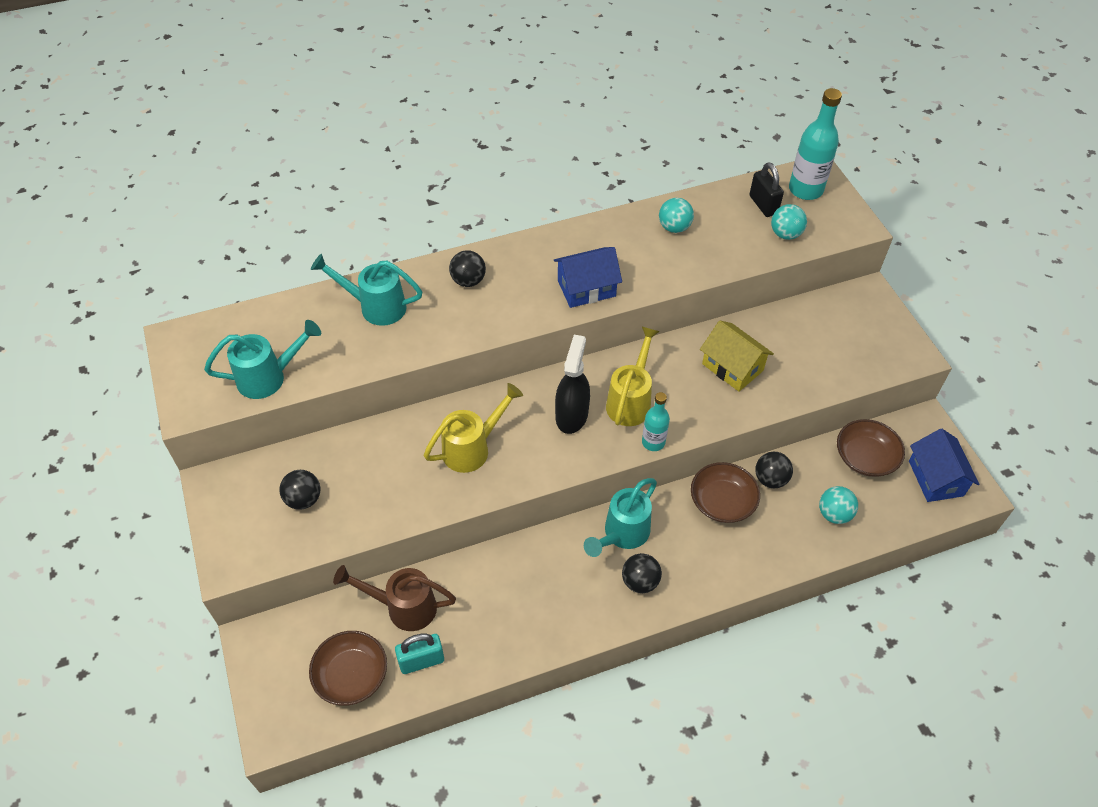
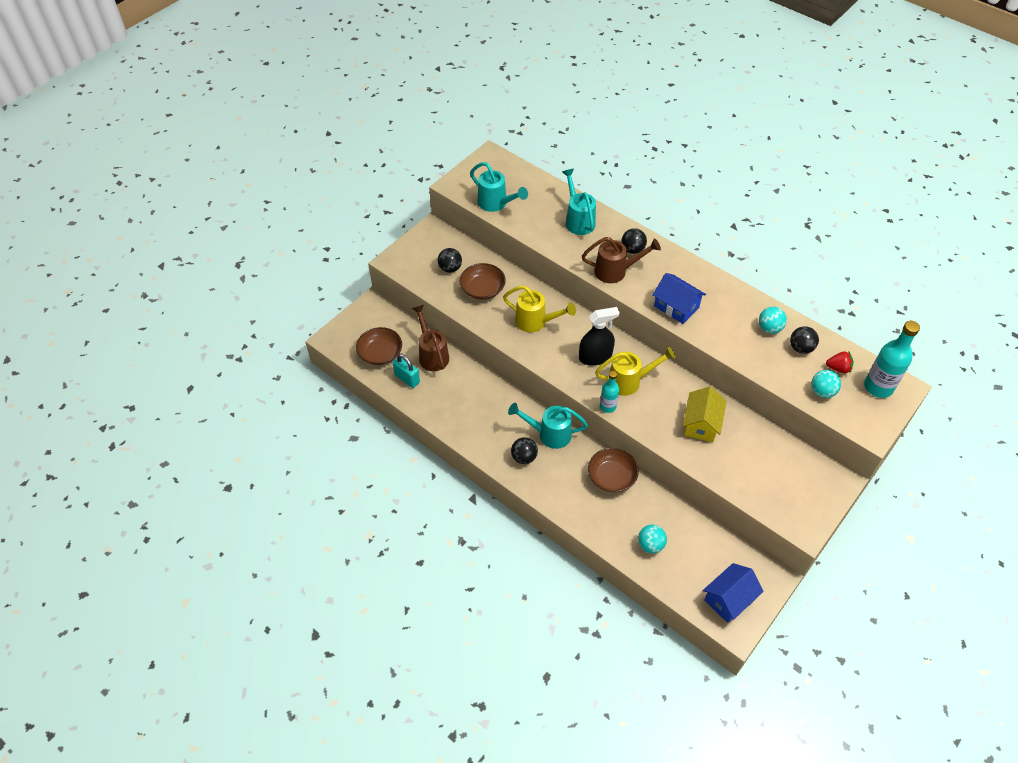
camera: 60 degrees right, 0 degrees up
black padlock [750,162,784,217] -> red strawberry [826,352,854,373]
black ball [755,452,793,488] -> black ball moved to [790,326,819,354]
brown bowl [837,419,905,477] -> brown bowl moved to [460,263,506,300]
none -> brown watering can [582,237,661,283]

